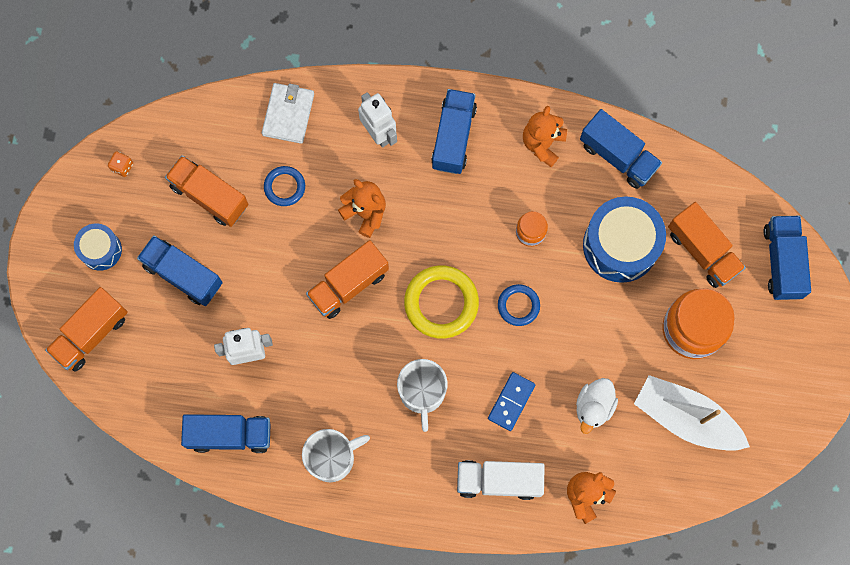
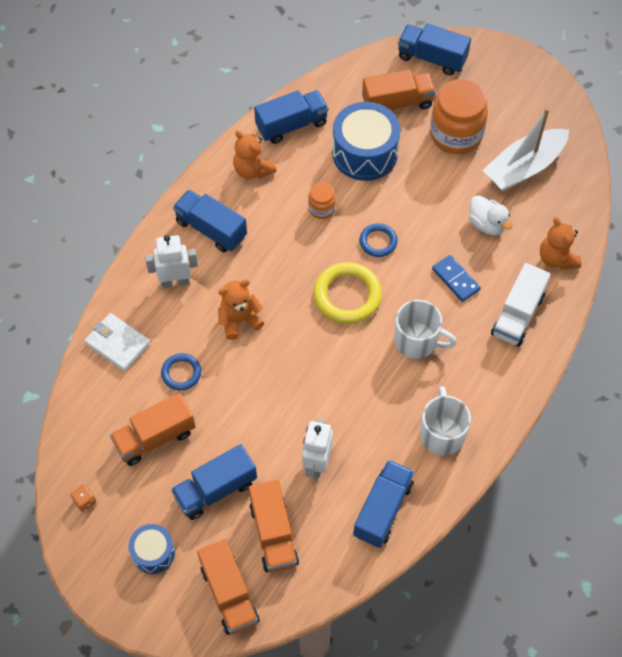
camera: 65 degrees left, 15 degrees down
orange truck [306,240,389,319] -> orange truck moved to [249,480,299,573]

